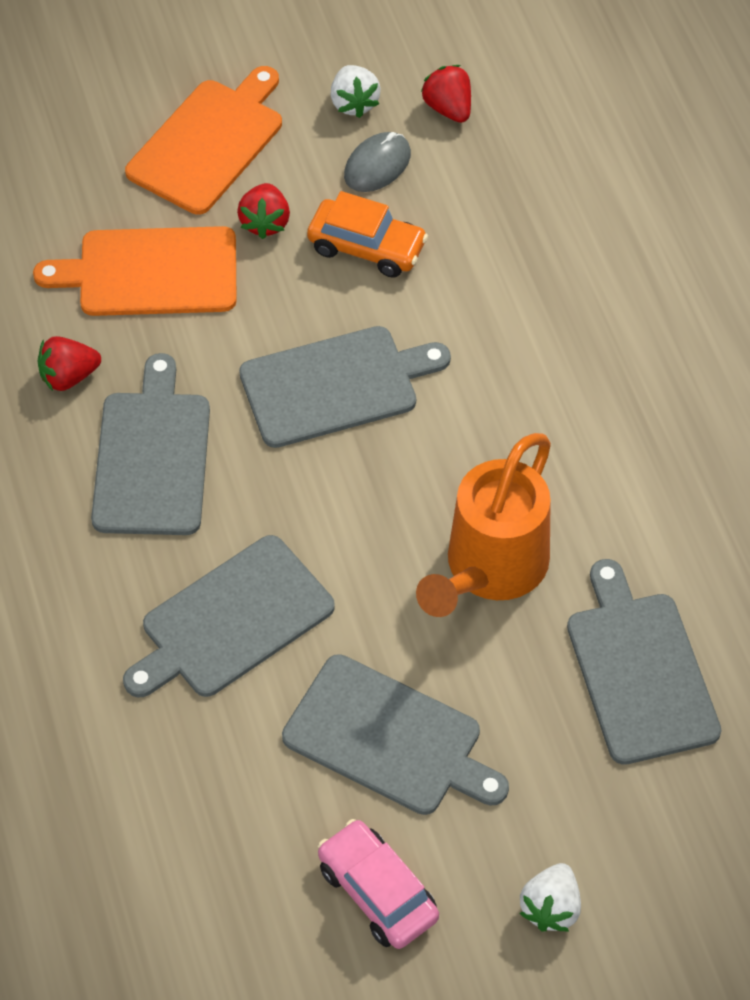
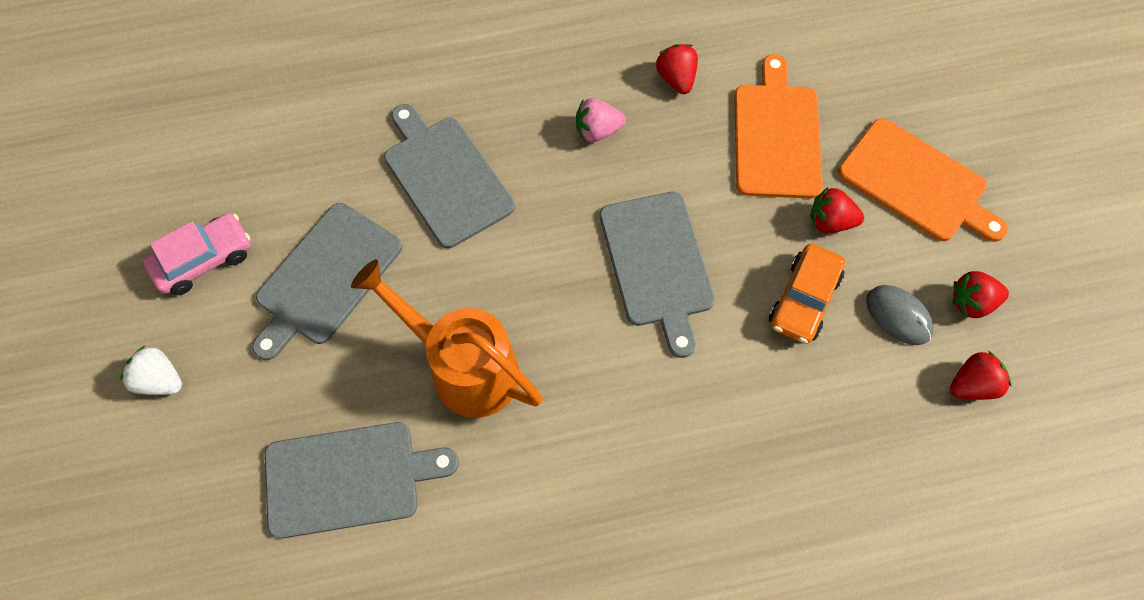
camera: 95 degrees right, 10 degrees up
grey cutting board [91,353,210,535] -> pink strawberry [576,98,626,143]
white strawberry [331,65,381,118] -> red strawberry [953,271,1009,318]

